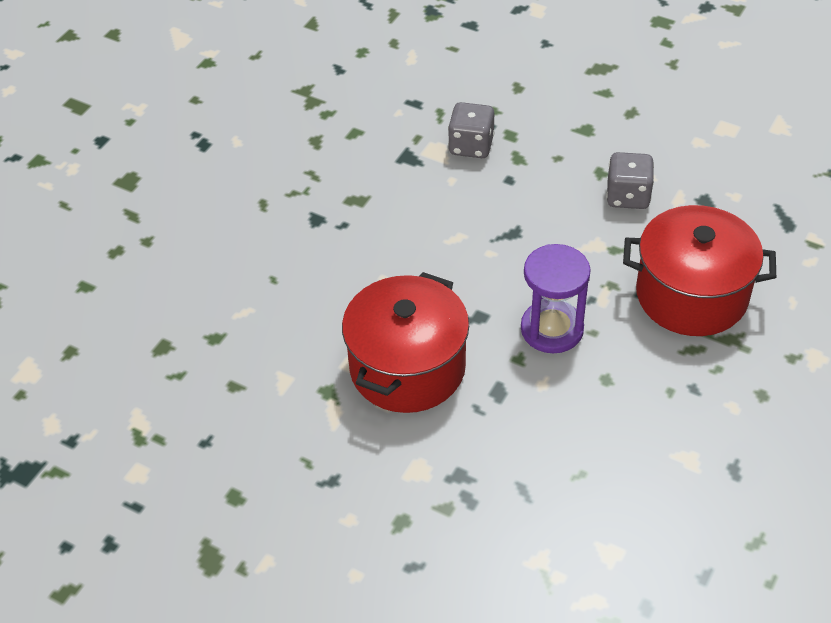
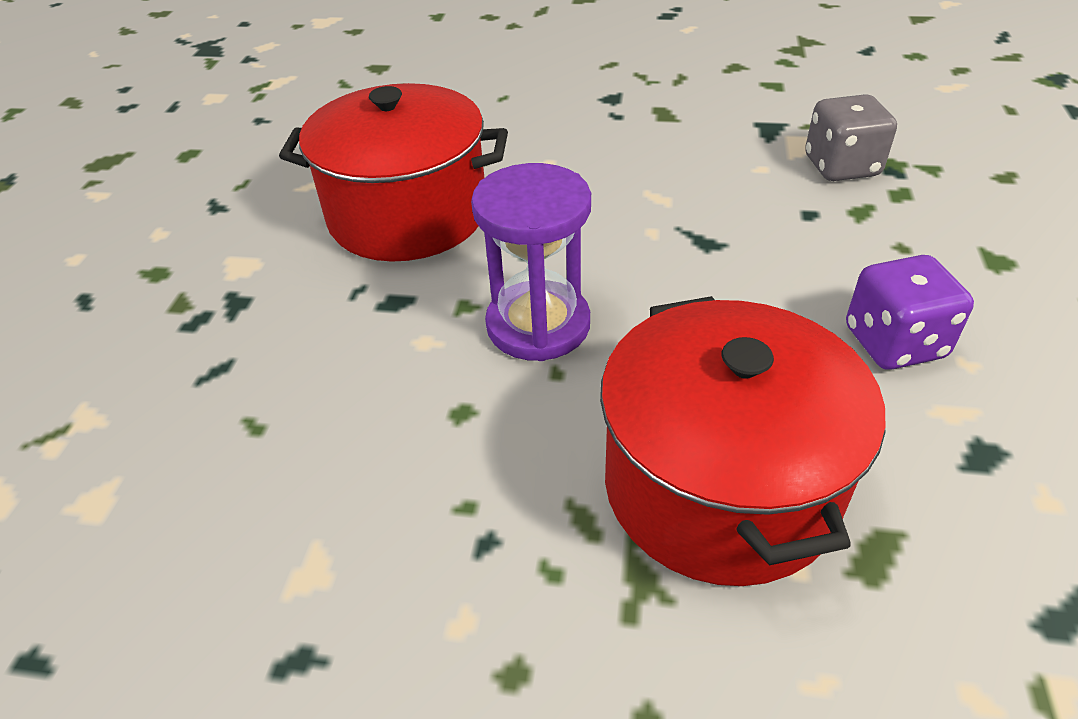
camera: 70 degrees right, 5 degrees down
grey dice [606,152,654,209] -> purple dice [846,255,974,370]

